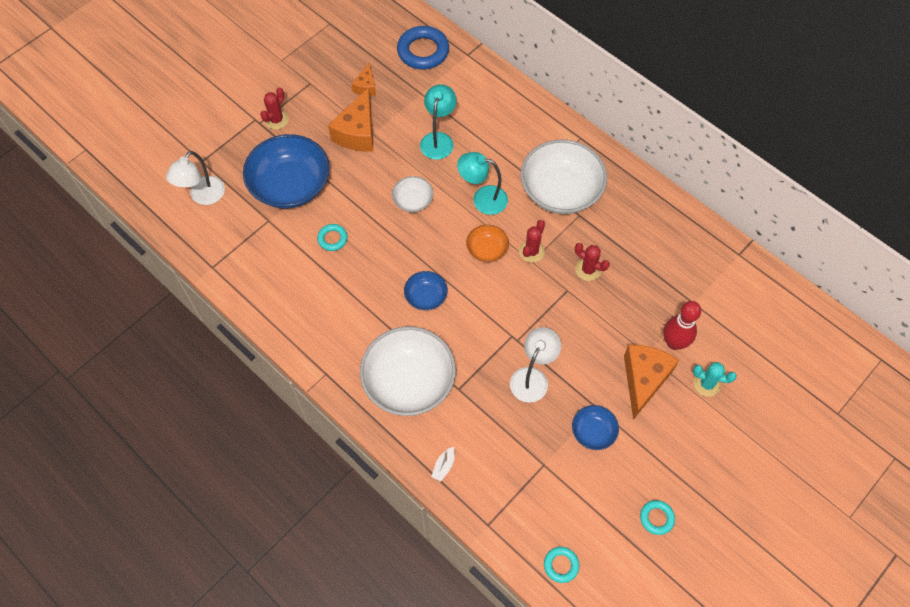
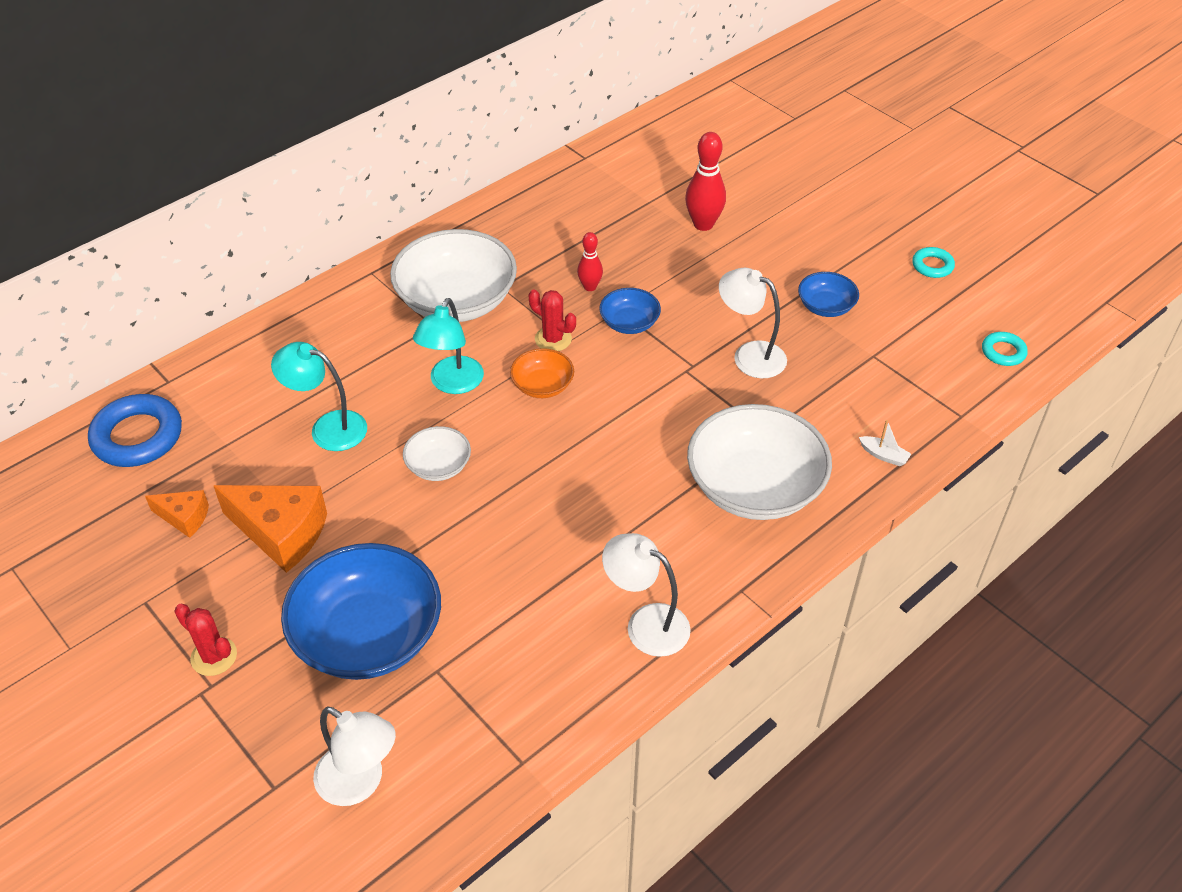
camera: 85 degrees left, 15 degrees down
turquoise ring [317,224,348,251] -> none
blue bowl [404,271,448,310] -> blue bowl moved to [599,288,661,334]
red cactus [575,243,610,281] -> red bowling pin [577,232,603,291]
orange cheese [624,345,679,420] -> none
turquoise cactus [693,362,737,397] -> none
none -> white lamp [602,533,691,657]

